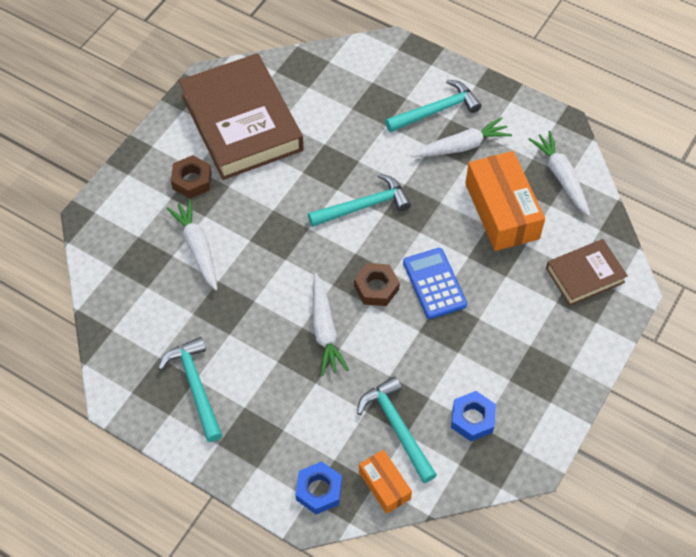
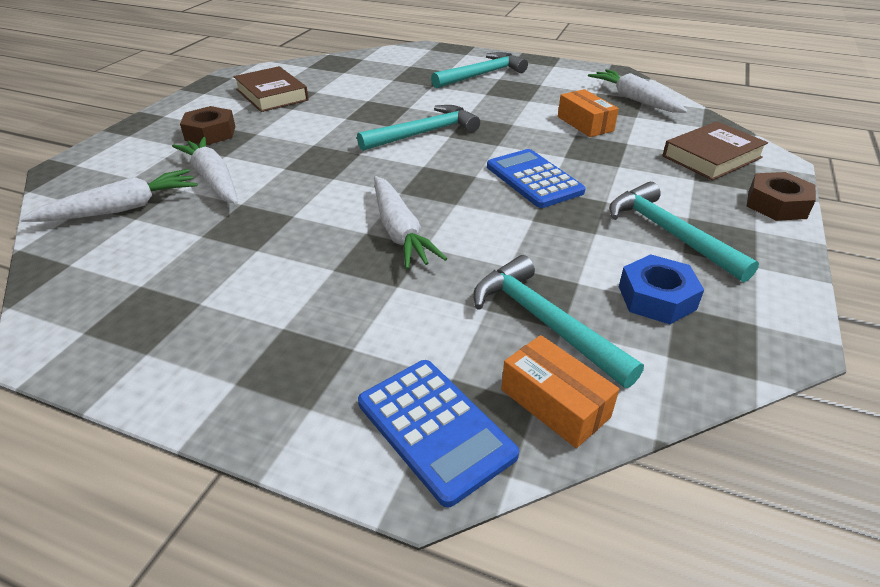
camera: 10 degrees left, 20 degrees down
turquoise hammer [158,337,222,442] -> turquoise hammer moved to [609,182,759,282]
brown book [179,53,304,180] -> brown book [233,66,309,112], size x0.51
blue nut [295,462,342,514] -> blue calculator [358,360,519,507]
brown nut [354,263,400,306] -> brown nut moved to [747,172,816,221]
white carrot [411,117,512,157] -> white carrot moved to [20,169,197,222]
orange box [465,151,545,251] -> orange box [558,89,619,137], size x0.54

